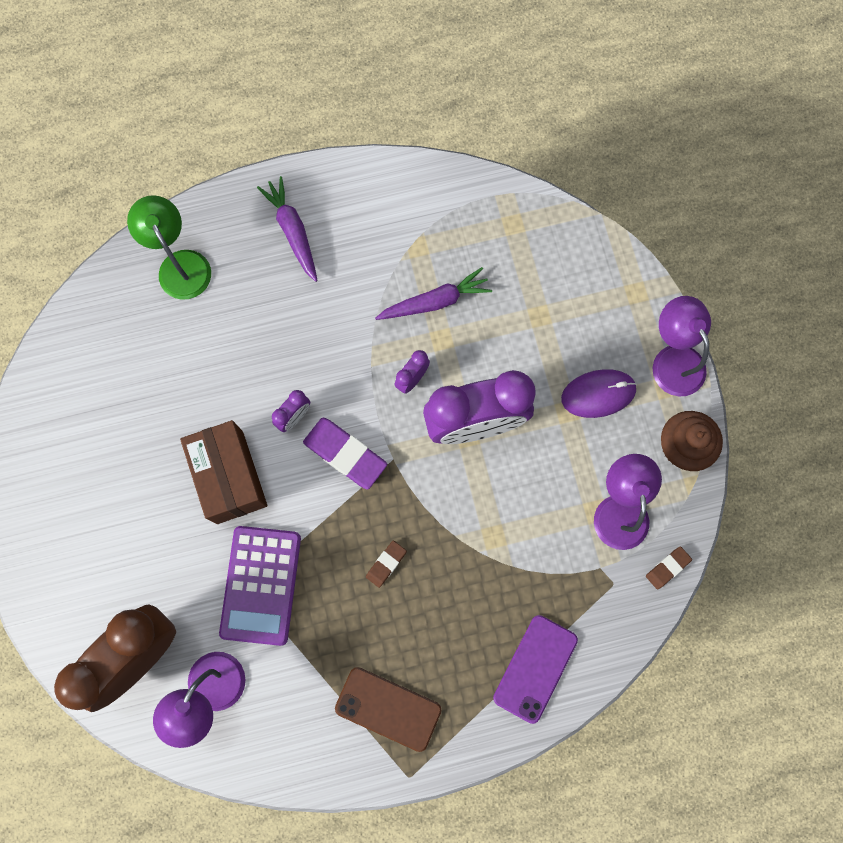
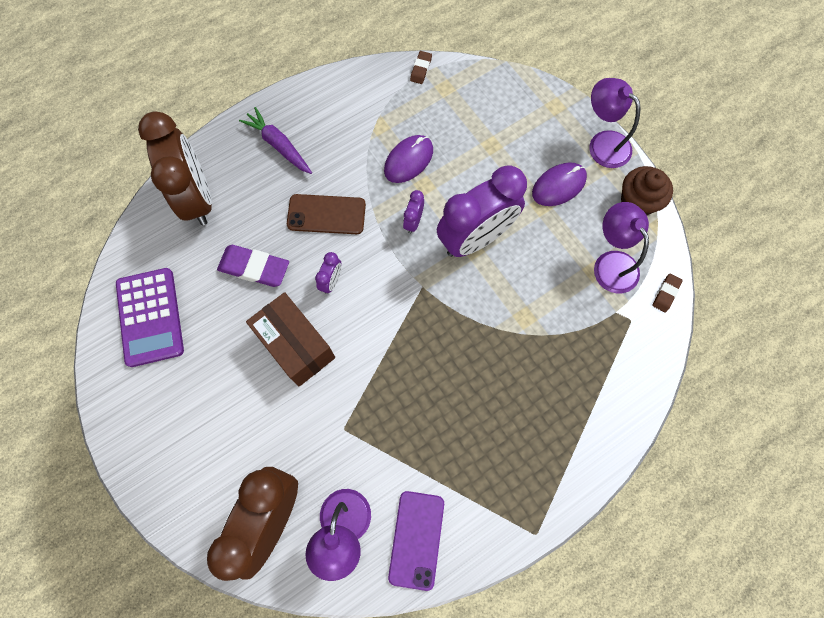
camera: 20 degrees left, 5 degrees down
green lamp [127,195,211,300] -> brown clock [138,111,212,225]
purple calculator [219,526,301,646] -> purple calculator moved to [116,268,184,367]
purple eraser [303,418,387,490] -> purple eraser moved to [217,245,289,287]
brown phone [335,667,441,752] -> brown phone moved to [287,194,366,234]
brown eraser [366,541,407,588] -> brown eraser moved to [410,51,432,84]
purple carrot [375,267,492,320] -> purple mouse [384,135,433,183]
purple phone [493,615,578,724] -> purple phone moved to [388,491,444,591]

